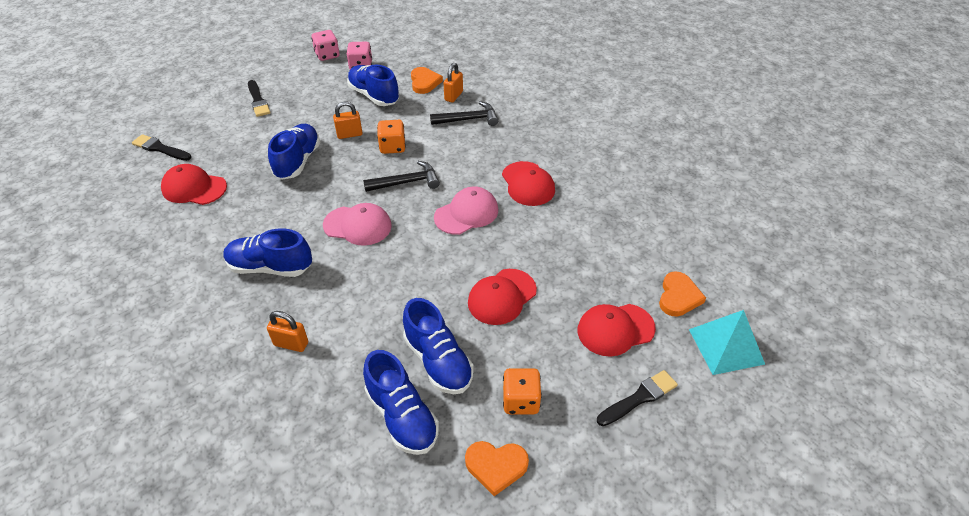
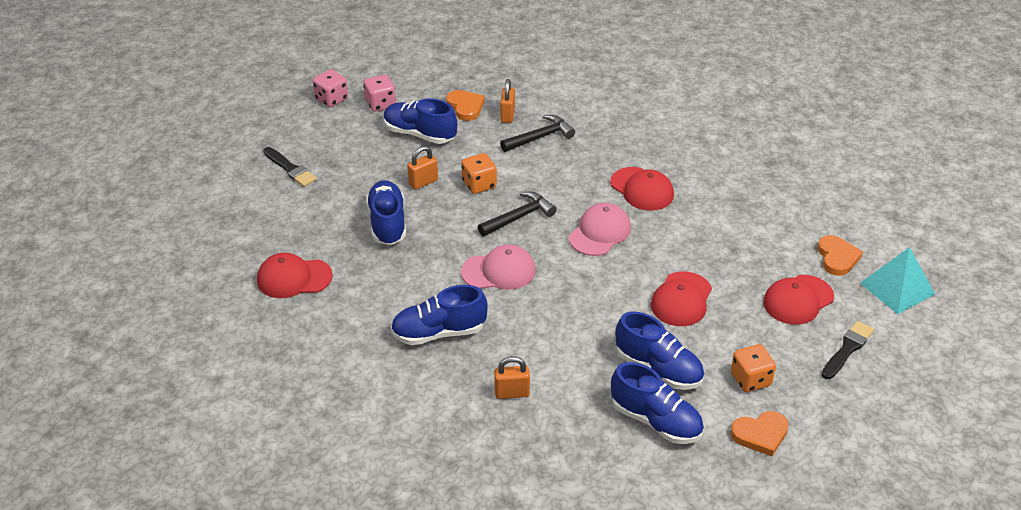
camera: 20 degrees left, 5 degrees down
black brush [132,134,191,161] -> none

